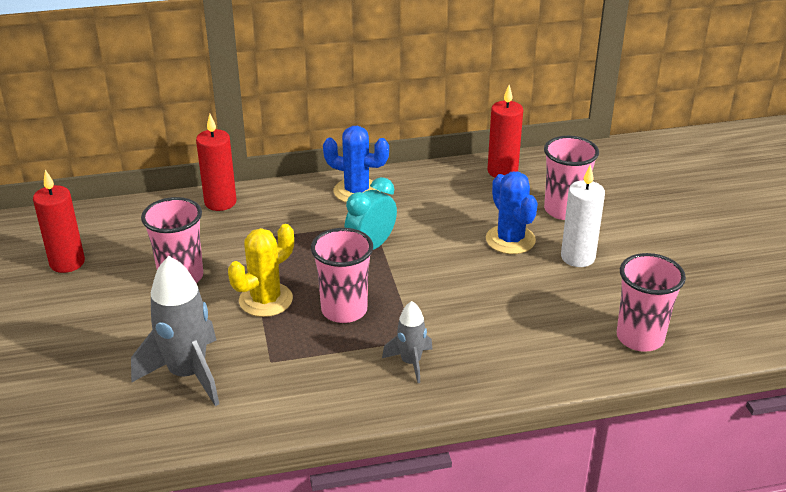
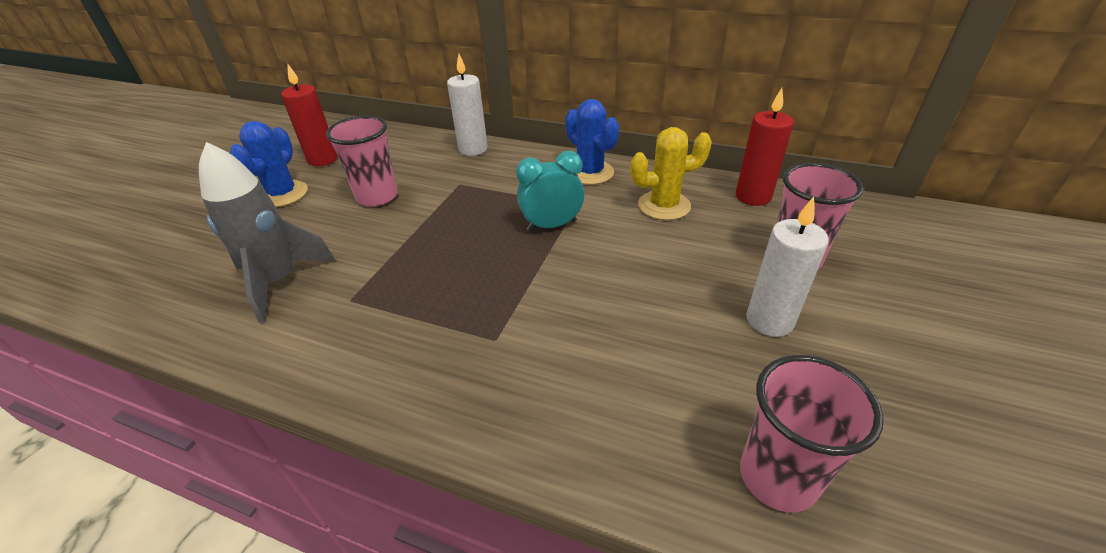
camera: 35 degrees right, 5 degrees up
red candle [196,114,237,211] -> white candle [447,54,488,156]
yellow cactus [228,224,294,317] -> yellow cactus moved to [630,127,712,220]
pink cup [311,228,373,323] -> none
grey rocket [382,301,433,383] -> none
blue cactus [486,172,538,254] -> blue cactus moved to [230,121,308,207]

